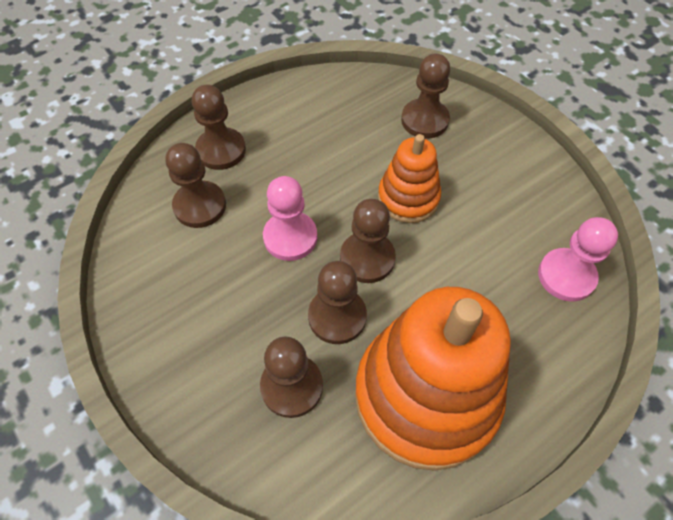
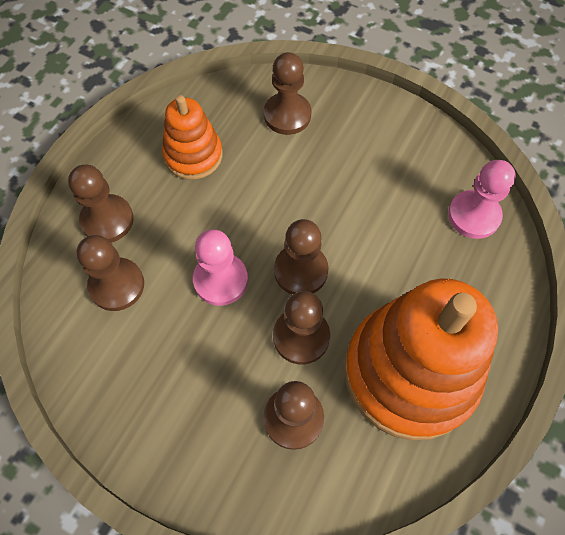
camera: 25 degrees left, 5 degrees up
orange stacking toy [378,134,441,223] -> orange stacking toy moved to [162,95,223,180]

